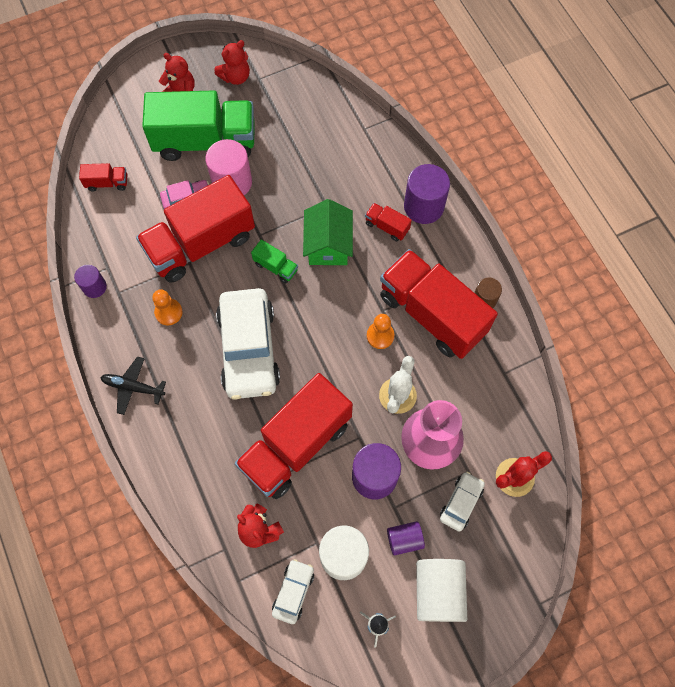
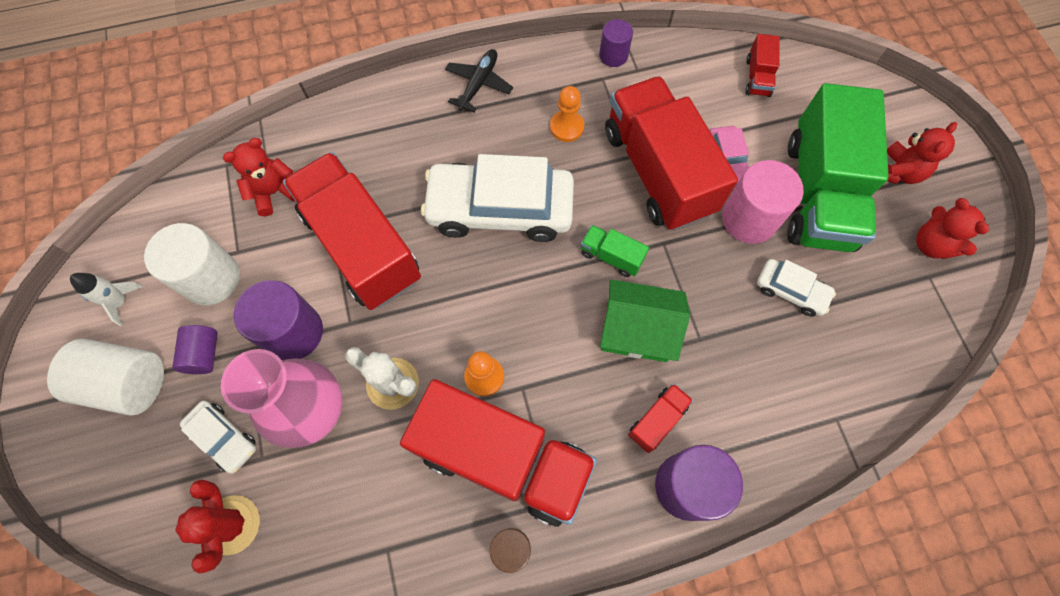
camera: 100 degrees right, 0 degrees up
green truck [251,239,298,283] -> green truck turned 75 degrees clockwise [581,225,649,277]
white car [272,559,314,624] -> white car moved to [757,259,836,316]
red truck [380,249,498,359] -> red truck turned 60 degrees clockwise [400,379,597,527]

